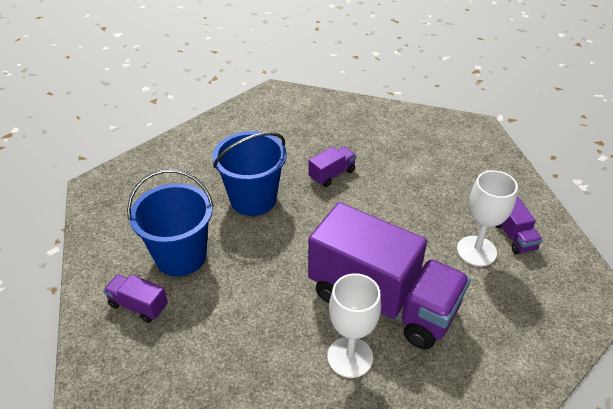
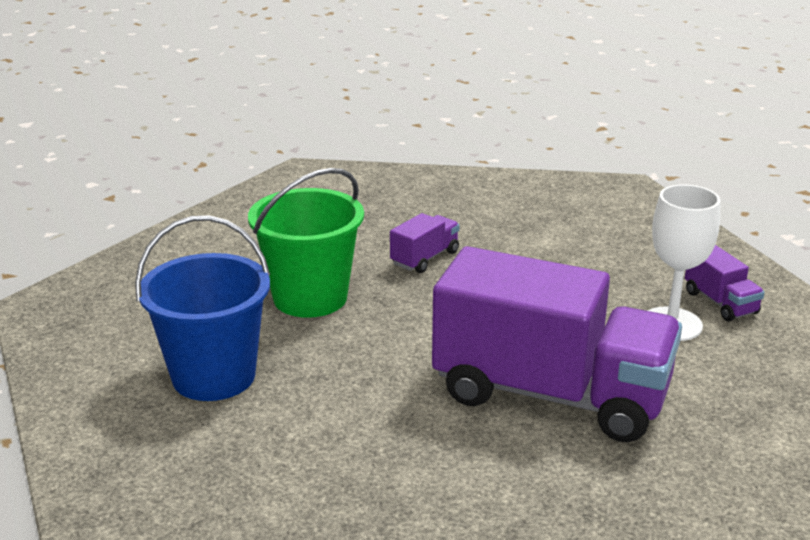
camera: 10 degrees left, 15 degrees down
purple truck [103,274,168,323] -> none
blue bucket [212,131,287,216] -> green bucket [248,168,364,318]
white goblet [328,273,381,378] -> none

